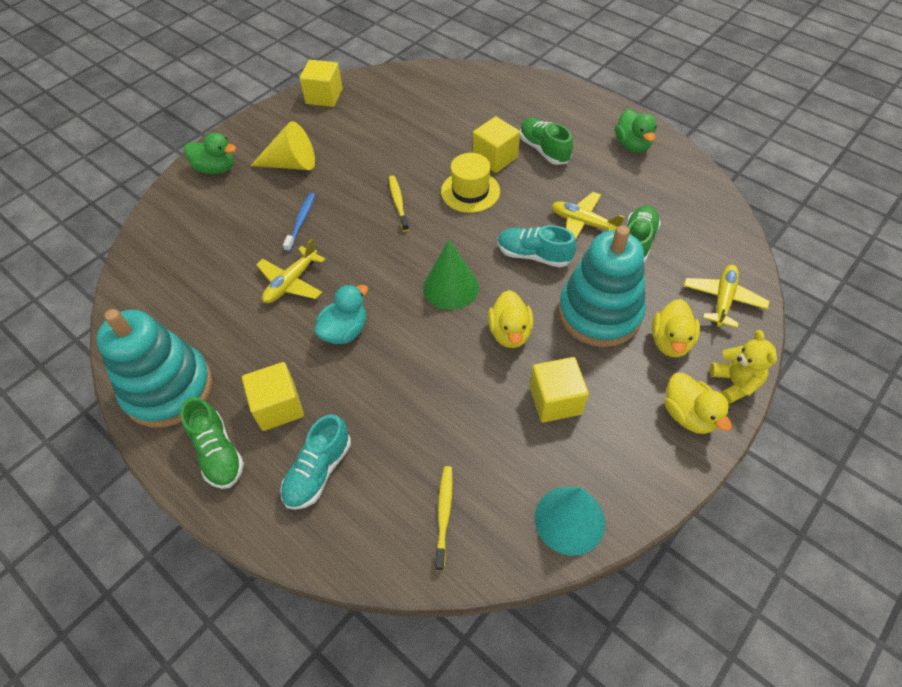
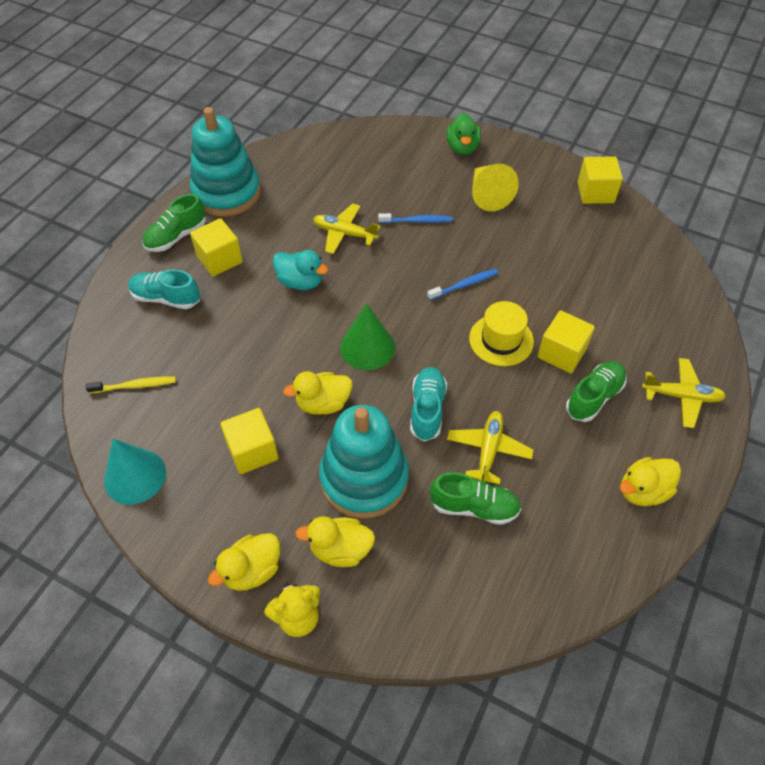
camera: 75 degrees right, 0 degrees up
yellow toothbrush [389,175,409,232] -> blue toothbrush [427,269,498,300]
green duck [615,109,657,153] -> yellow duck [620,457,681,506]
yellow plane [684,264,770,328] -> yellow plane moved to [642,358,726,428]

